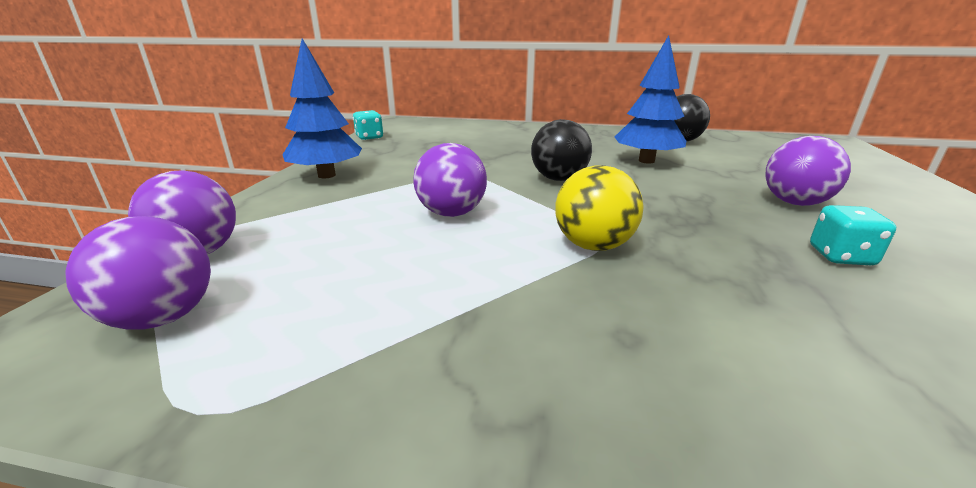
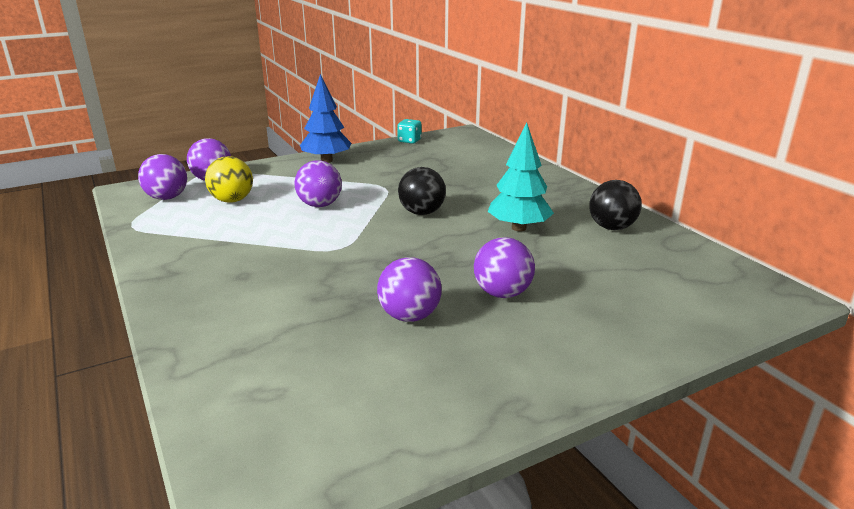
camera: 50 degrees right, 0 degrees up
yellow ball [555,165,643,251] -> yellow ball moved to [205,156,253,203]
blue tree [615,35,686,164] -> turquoise tree [487,123,554,231]
turquoise dice [810,205,896,265] -> purple ball [377,257,442,322]

